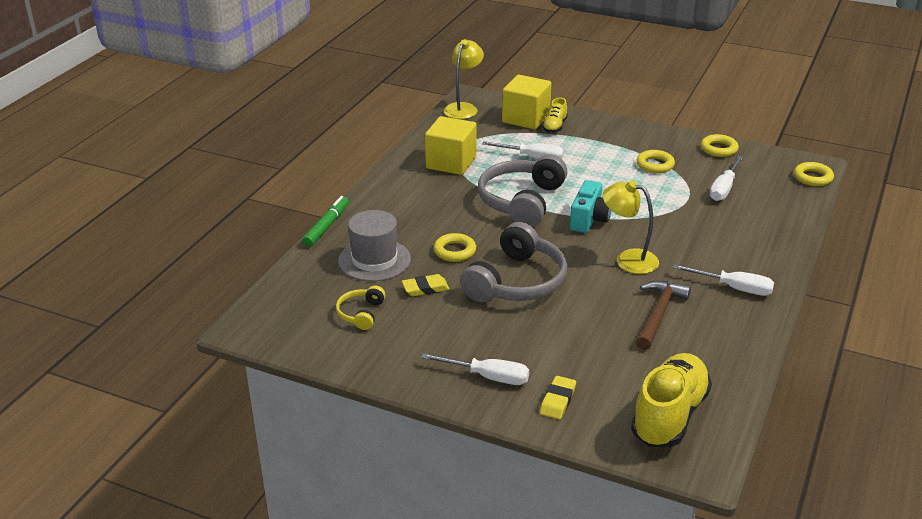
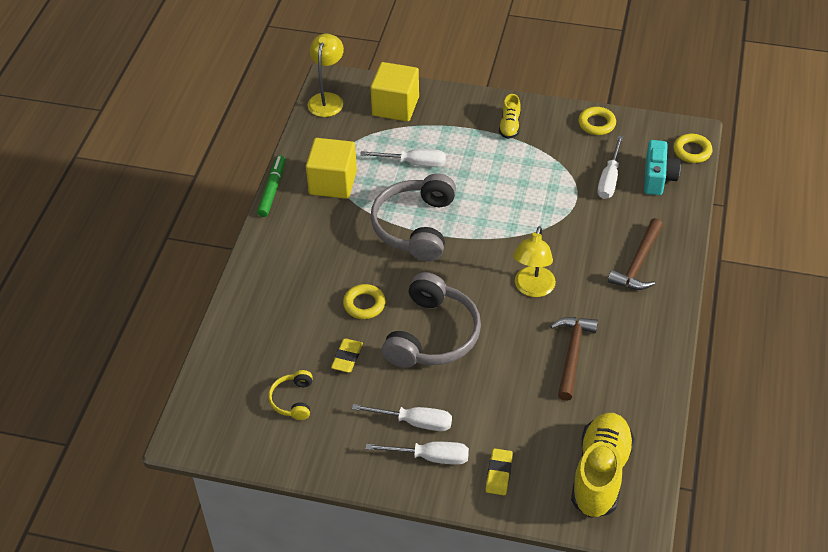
camera: 10 degrees left, 15 degrees up
green marker [303,196,349,247] -> green marker moved to [257,155,286,217]
grey hat [338,210,411,281] -> none
yellow eraser [402,274,450,296] -> yellow eraser turned 45 degrees counterclockwise [331,339,363,373]
yellow shoe [542,98,568,133] -> yellow shoe moved to [499,94,521,139]
turquoise camera [570,180,612,233] -> turquoise camera moved to [644,140,681,195]
yellow lamp [602,181,659,274] -> yellow lamp turned 90 degrees counterclockwise [513,226,556,297]
yellow ring [636,150,675,173] -> none
white screwdriver [673,264,774,296] -> white screwdriver moved to [352,404,452,431]
none -> brown hammer [608,218,663,290]

